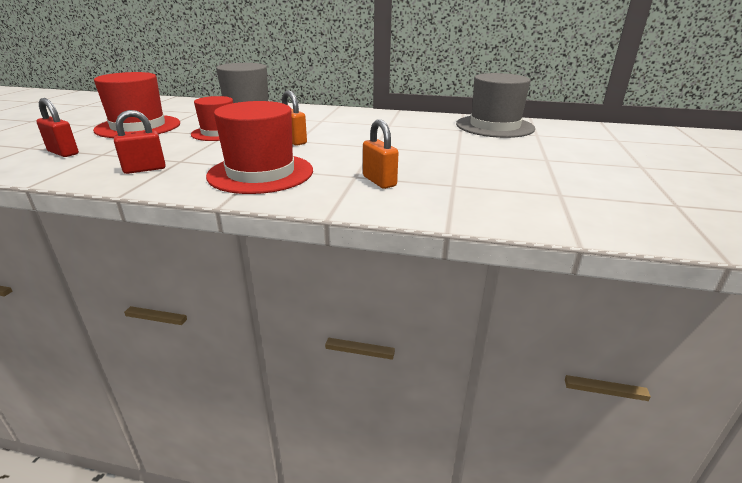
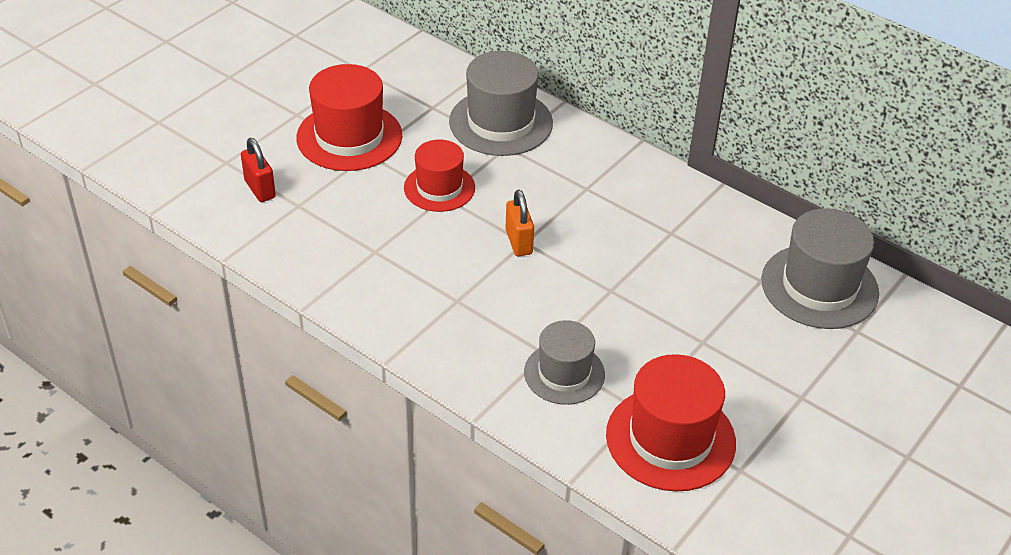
camera: 25 degrees right, 15 degrees up
red padlock [114,110,166,174] -> none
red hat [206,101,313,194] -> red hat moved to [606,354,736,492]
orange padlock [363,119,399,189] -> grey hat [524,320,605,405]

